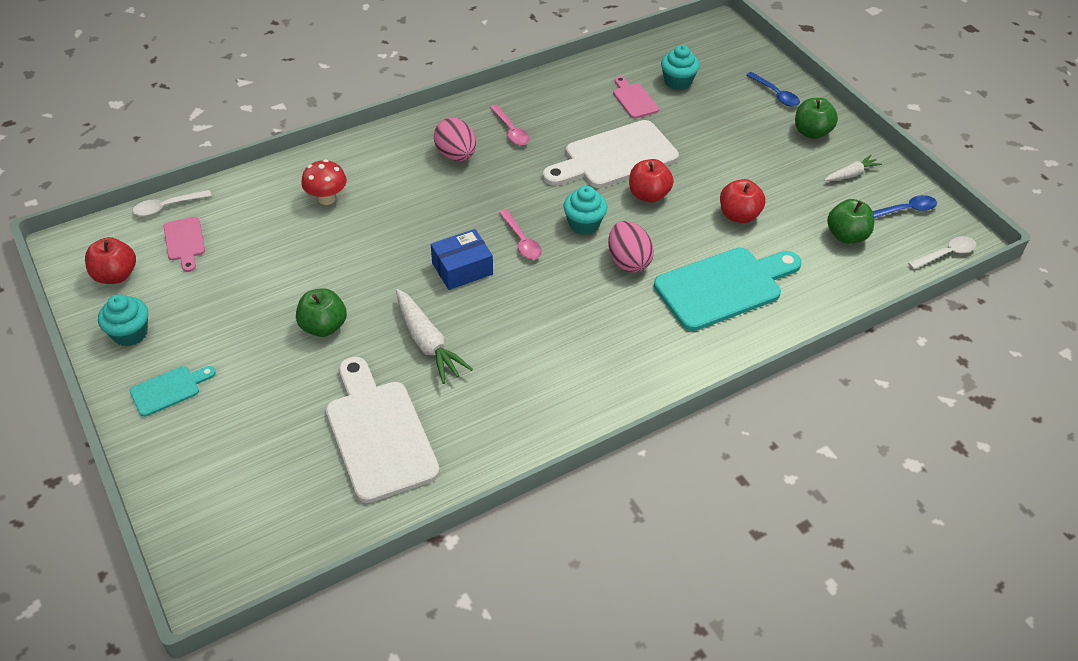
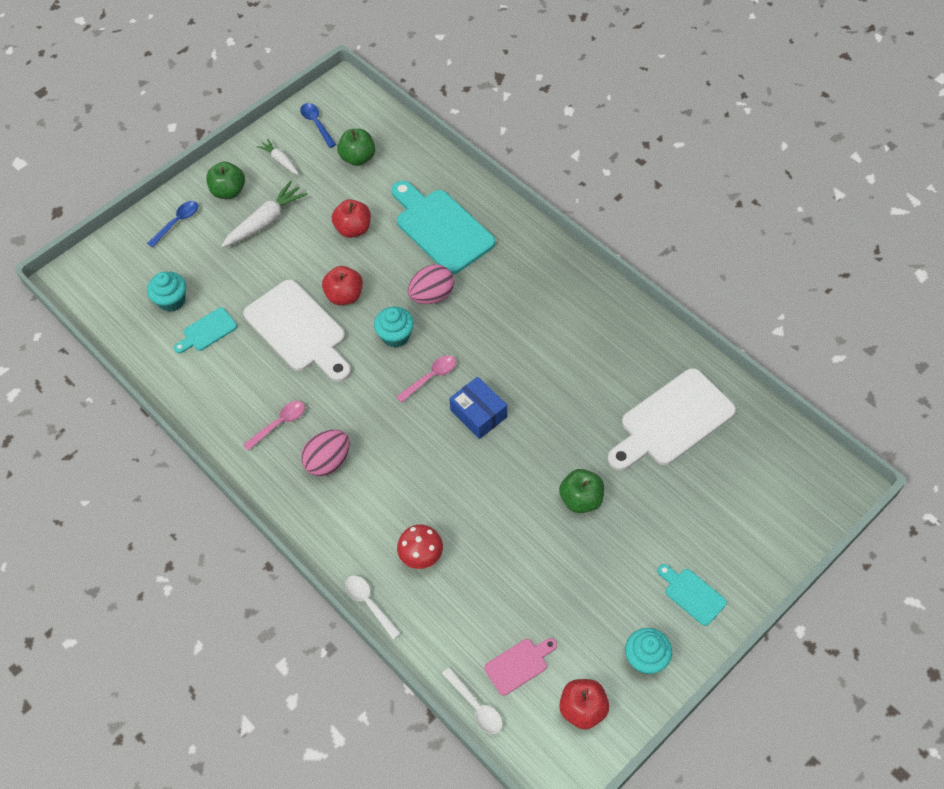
camera: 100 degrees left, 10 degrees up
white carrot [396,289,473,384] -> white carrot moved to [222,181,308,247]
pink cutting board [613,76,659,118] -> turquoise cutting board [174,307,237,353]
white spoon [908,236,976,270] -> white spoon moved to [345,575,401,640]

